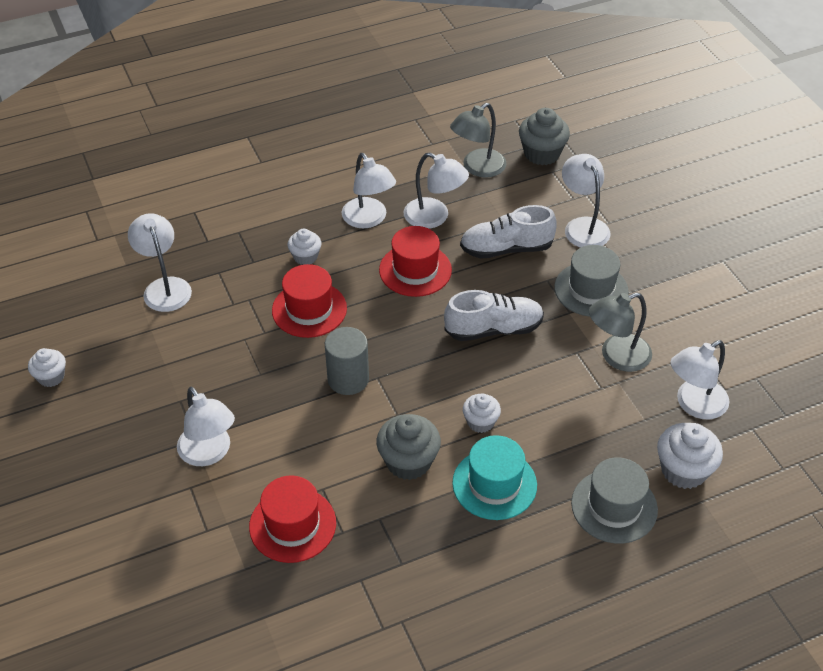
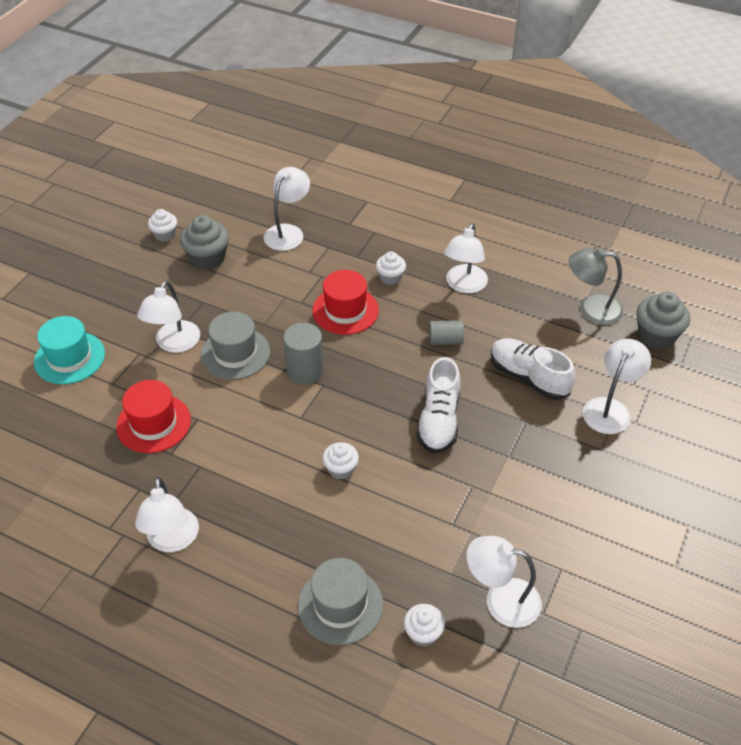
camera: 50 degrees right, 0 degrees up
grey cupcake [377,414,441,480] -> grey cupcake moved to [180,215,229,270]
red hat [379,226,452,297] -> grey cylinder [429,320,464,345]
white lamp [404,152,469,229] -> white lamp moved to [135,477,199,552]
white shoe [444,290,544,341] -> white shoe turned 60 degrees clockwise [417,357,461,453]
turquoise hat [452,435,537,520] -> turquoise hat moved to [34,316,105,384]
grey hat [554,245,629,317] -> grey hat moved to [201,312,270,380]
grey lamp [589,293,652,372] -> none
white cupcake [657,423,723,489] -> white cupcake [404,604,445,646], size x0.62

